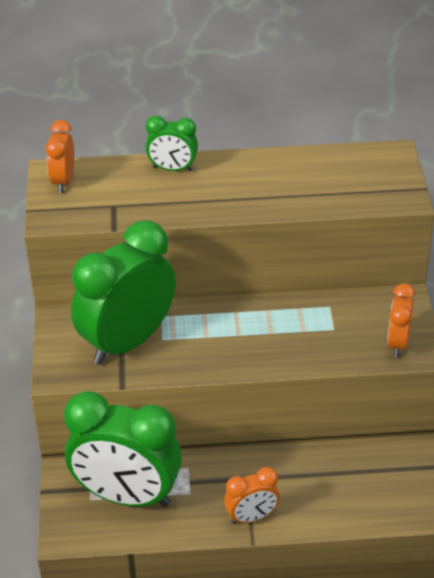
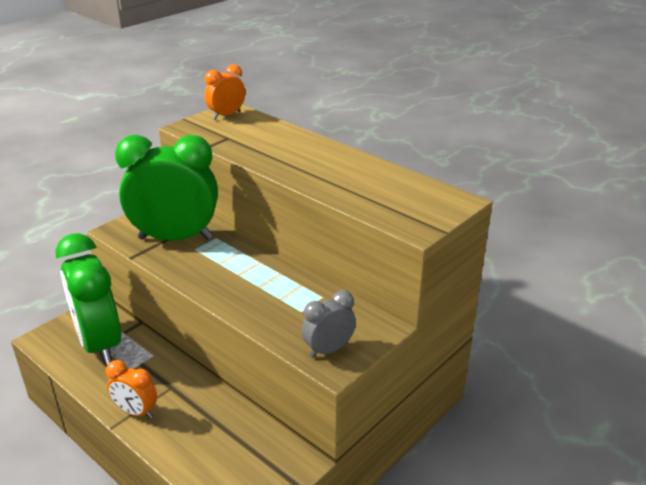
camera: 45 degrees right, 10 degrees down
green clock [145,115,198,171] -> none
orange clock [387,283,415,357] -> grey clock [302,290,356,358]

